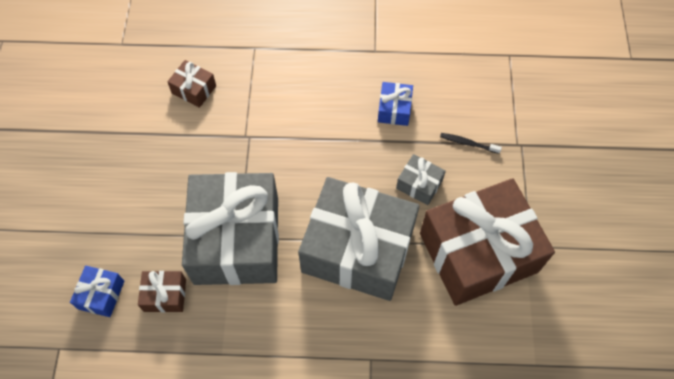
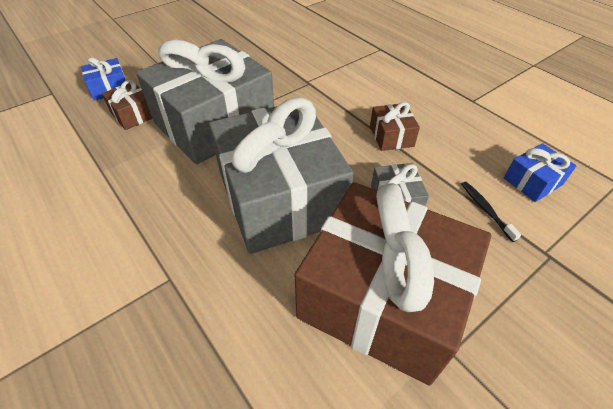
camera: 50 degrees right, 15 degrees down
brown gift [167,60,216,108] -> brown gift moved to [370,102,420,151]
blue gift [378,82,413,126] -> blue gift moved to [504,143,577,202]

